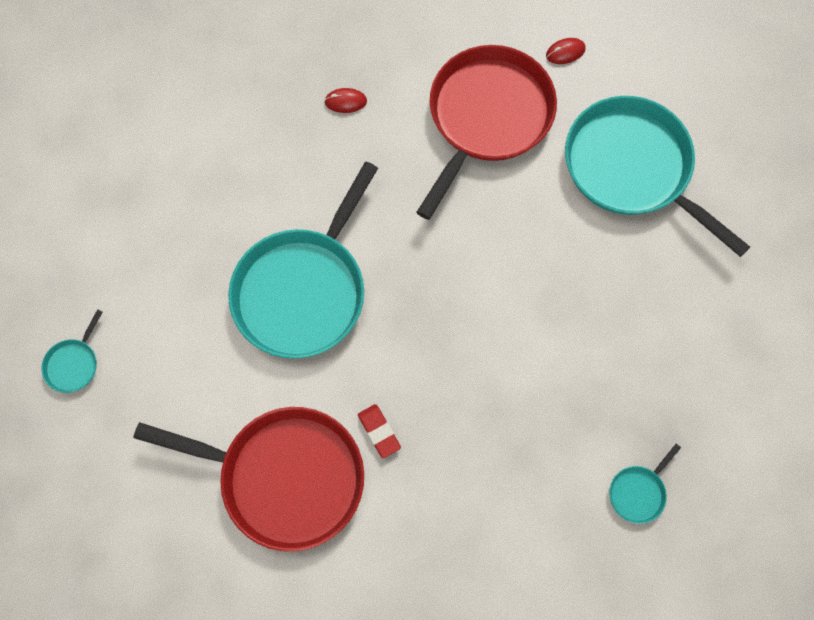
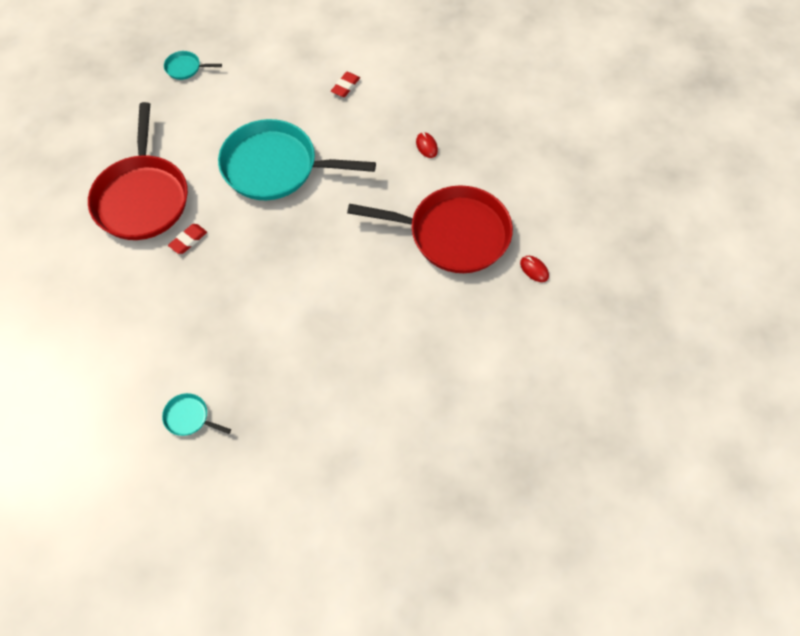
camera: 70 degrees right, 10 degrees down
turquoise pan [565,96,750,257] -> none
none -> red eraser [331,72,360,97]

